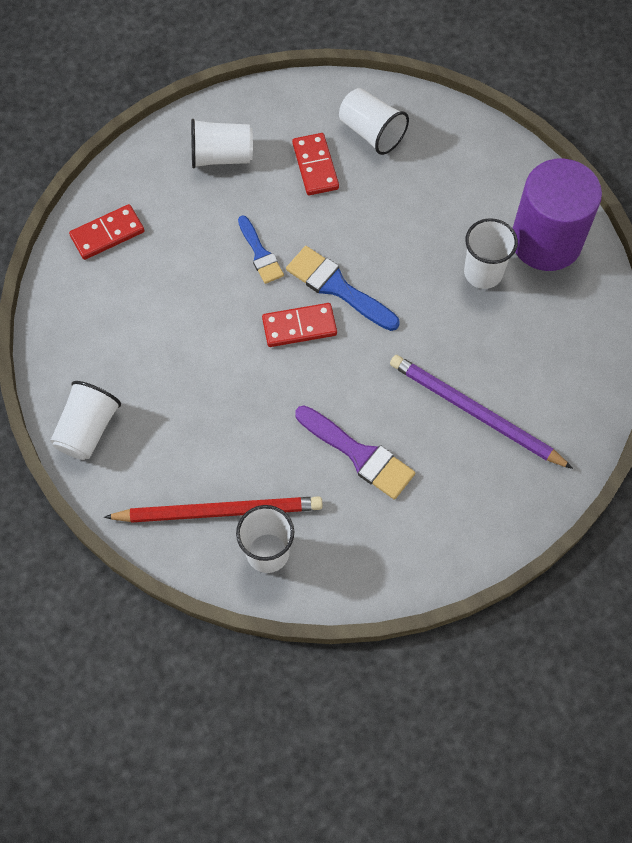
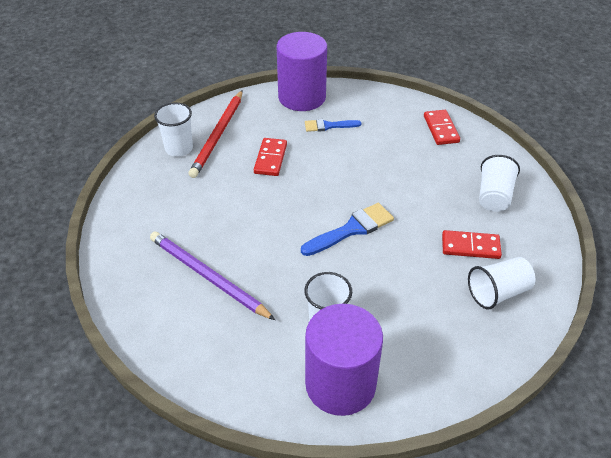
camera: 110 degrees right, 20 degrees down
white cup [50,381,121,460] -> purple cylinder [277,32,327,111]
blue brush [238,215,284,284] -> blue brush moved to [305,119,362,132]
red domino [262,303,337,347] -> red domino moved to [254,138,287,176]
purple brush [295,405,415,500] -> none
purple pencil [390,355,573,469] -> purple pencil turned 105 degrees counterclockwise [150,232,275,320]

